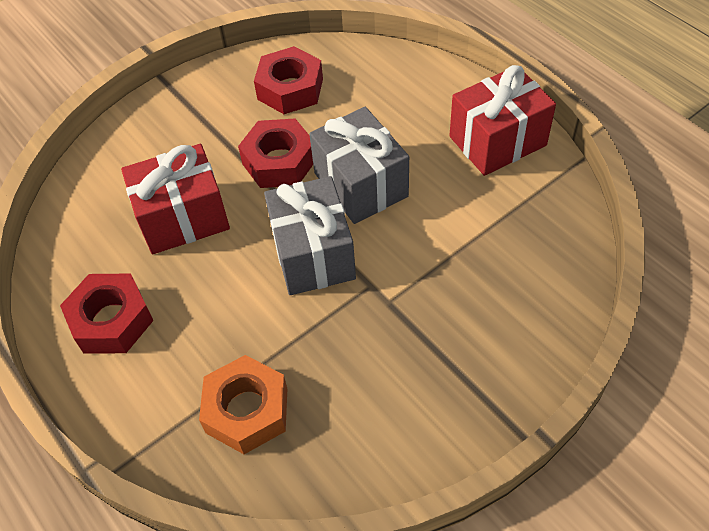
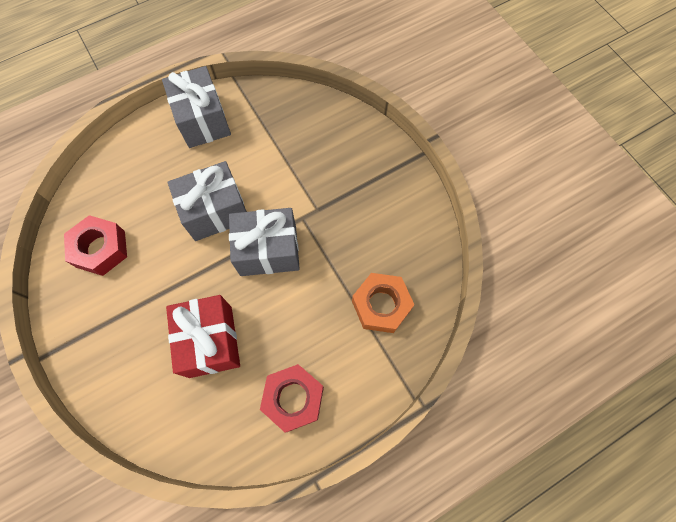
camera: 85 degrees left, 15 degrees up
red nut [238,118,313,188] -> none
red gift [449,65,556,176] -> grey gift [162,66,231,148]

